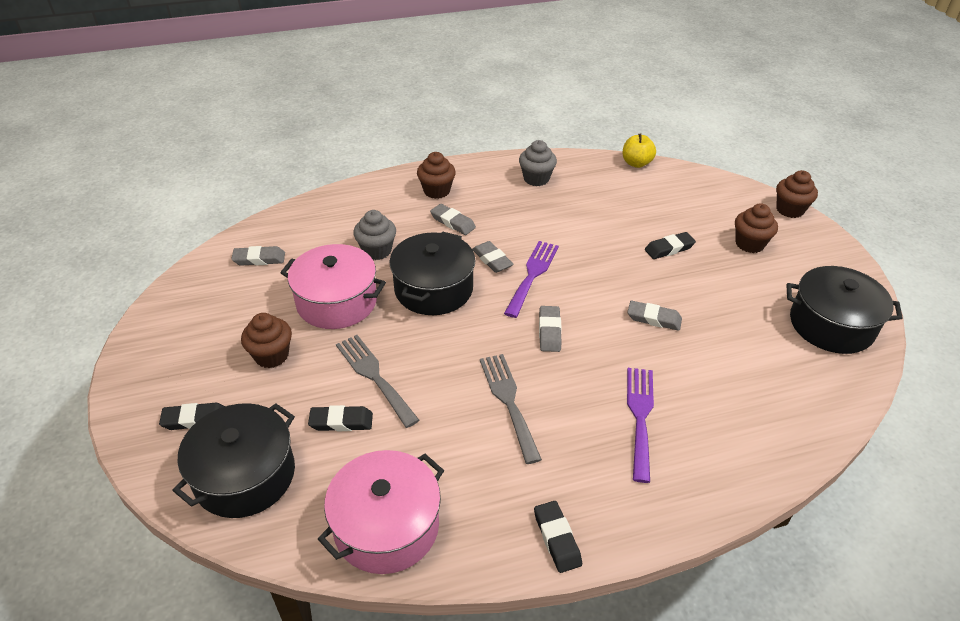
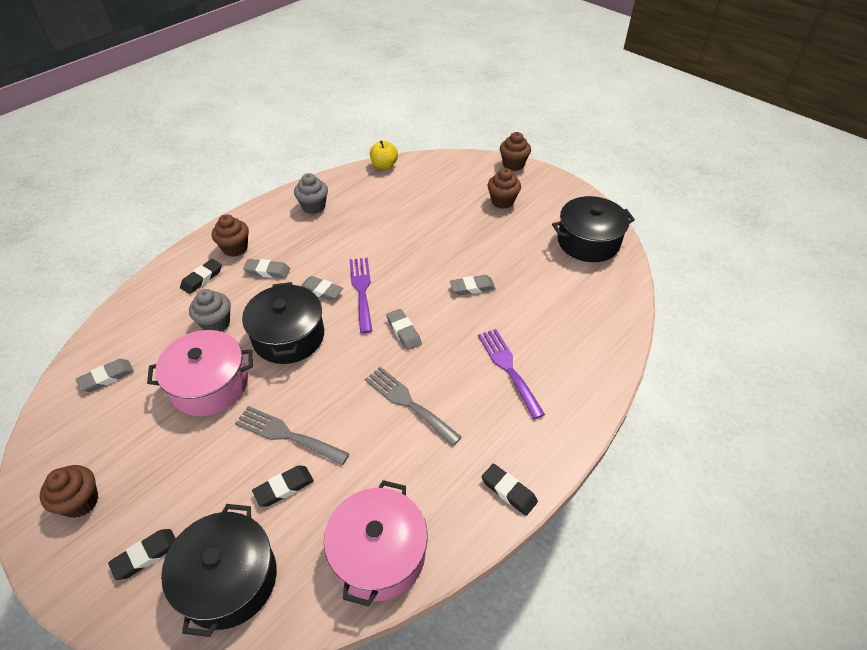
camera: 30 degrees left, 5 degrees up
brown cupcake [241,313,292,368] -> brown cupcake moved to [40,465,99,518]
black eraser [645,232,696,259] -> black eraser moved to [180,259,222,294]

